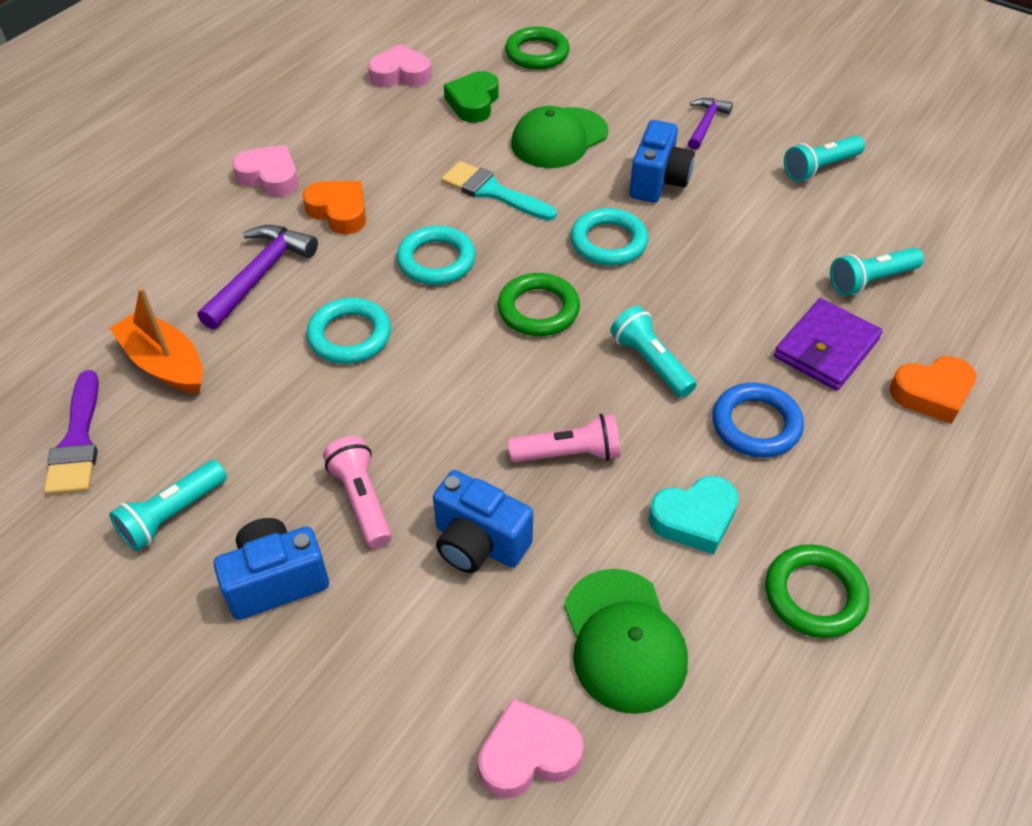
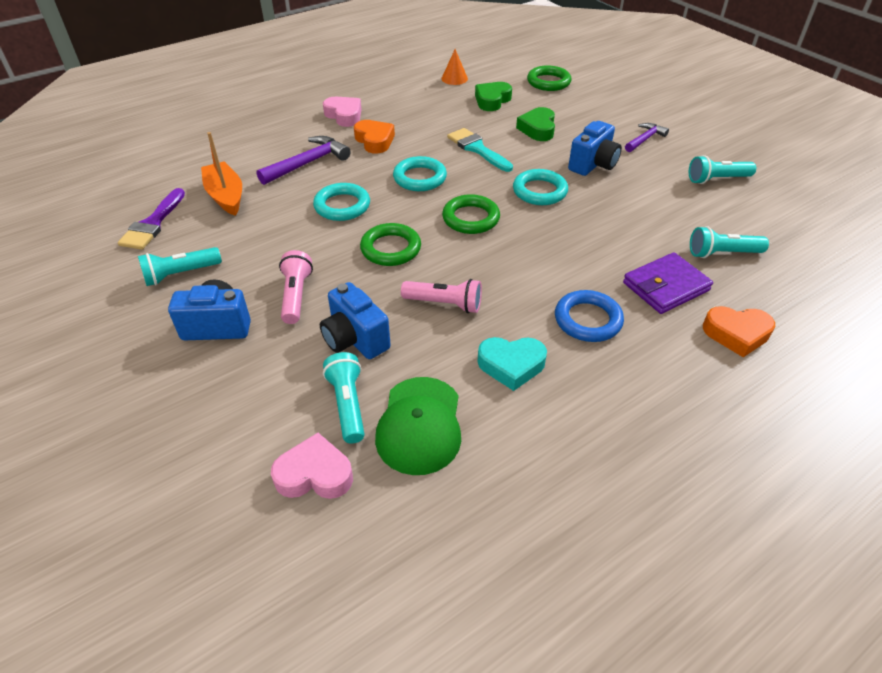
camera: 20 degrees right, 5 degrees down
pink heart [368,44,432,87] -> orange cone [441,49,468,85]
green cap [511,106,608,168] -> green heart [516,107,555,141]
turquoise flashlight [610,306,697,398] -> turquoise flashlight moved to [323,352,365,444]
green ring [765,544,869,638] -> green ring moved to [360,223,421,266]

